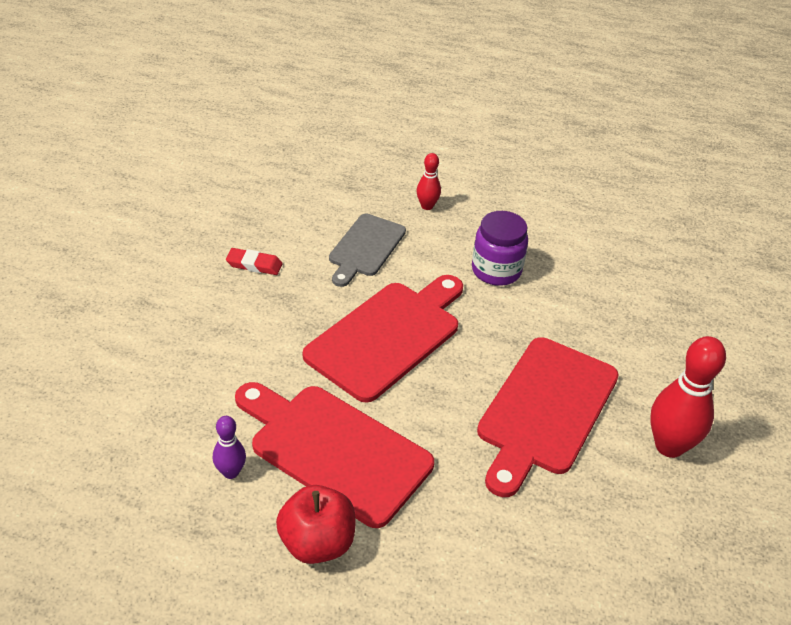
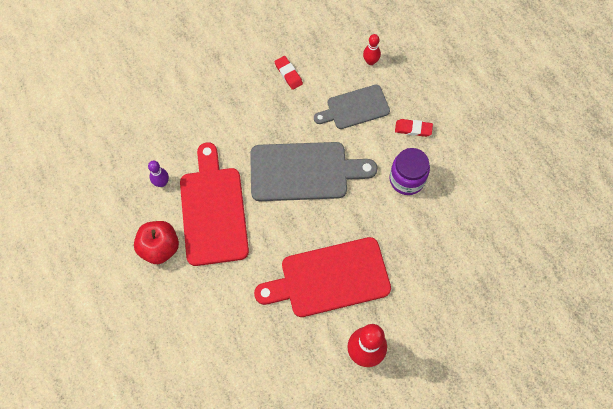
camera: 50 degrees right, 25 degrees up
red cutting board [303,275,463,403] -> grey cutting board [250,142,377,201]
red bowling pin [417,153,441,210] -> red bowling pin moved to [363,34,381,65]
none -> red eraser [395,119,433,137]

